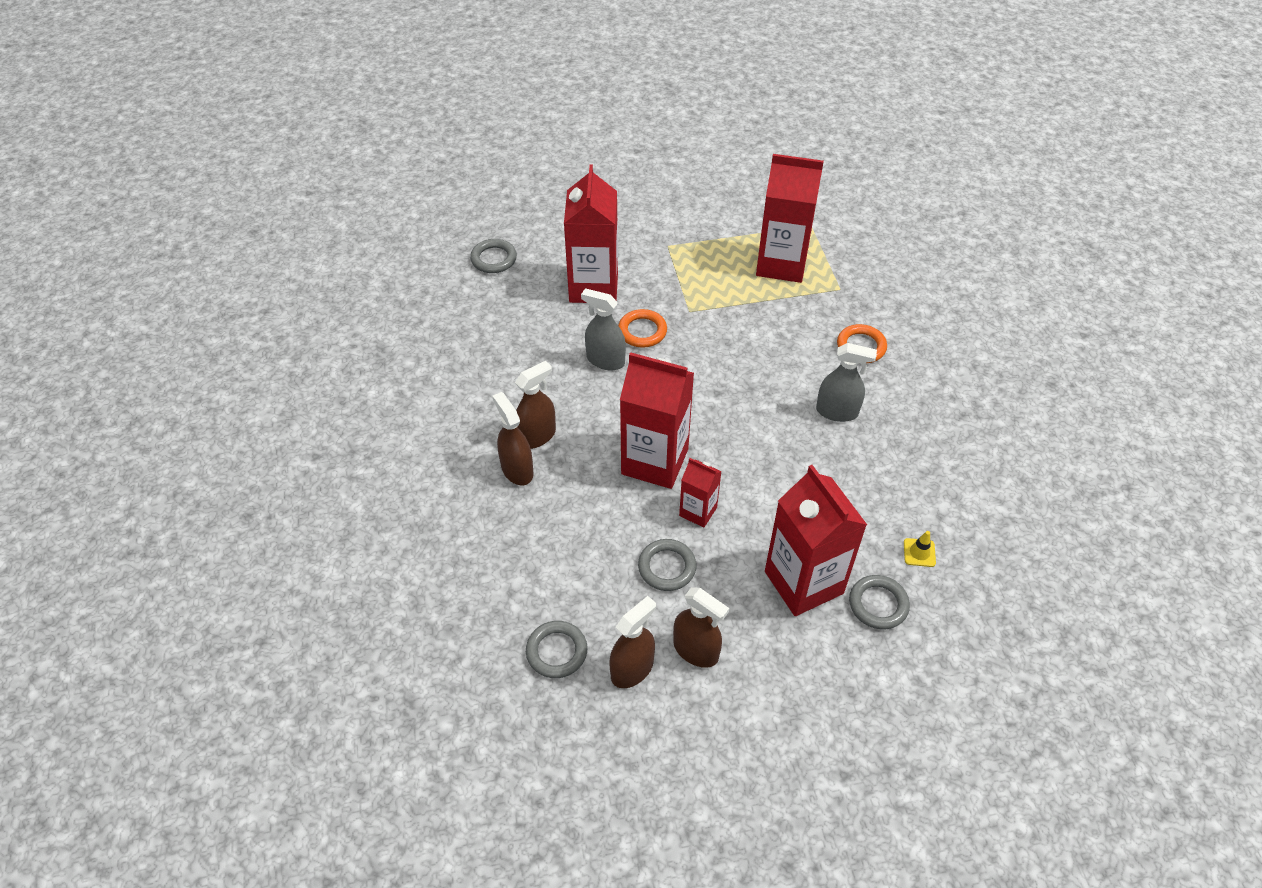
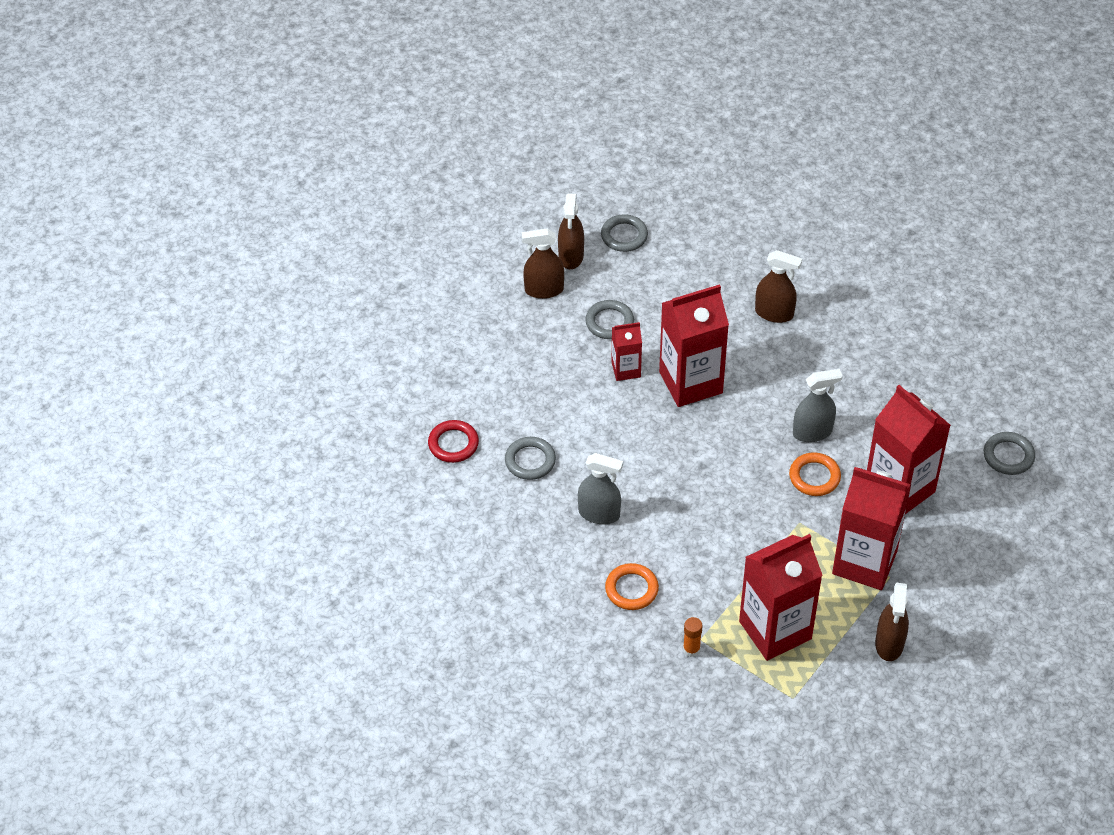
camera: 140 degrees right, 0 degrees up
brown spray bottle [515,361,556,449] -> brown spray bottle moved to [875,583,909,661]
red carton [765,465,867,616] -> red carton moved to [832,467,911,590]
grey spray bottle [816,343,877,422] -> grey spray bottle turned 135 degrees counterclockwise [578,453,623,524]
grey ring [849,575,910,629] -> grey ring moved to [505,437,556,480]
yellow traffic cone [904,531,936,567] -> red ring [428,420,479,463]
none -> orange glue stick [683,617,703,657]

